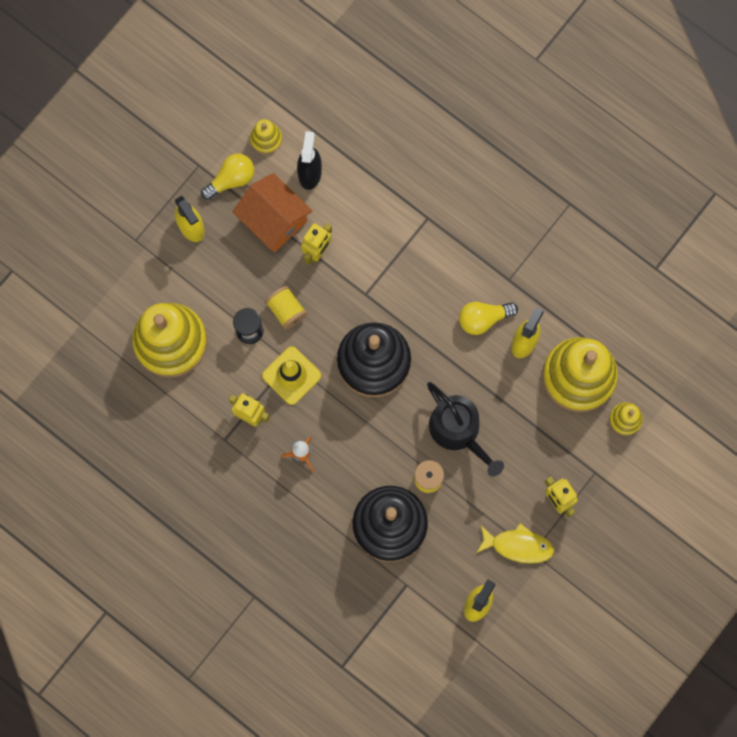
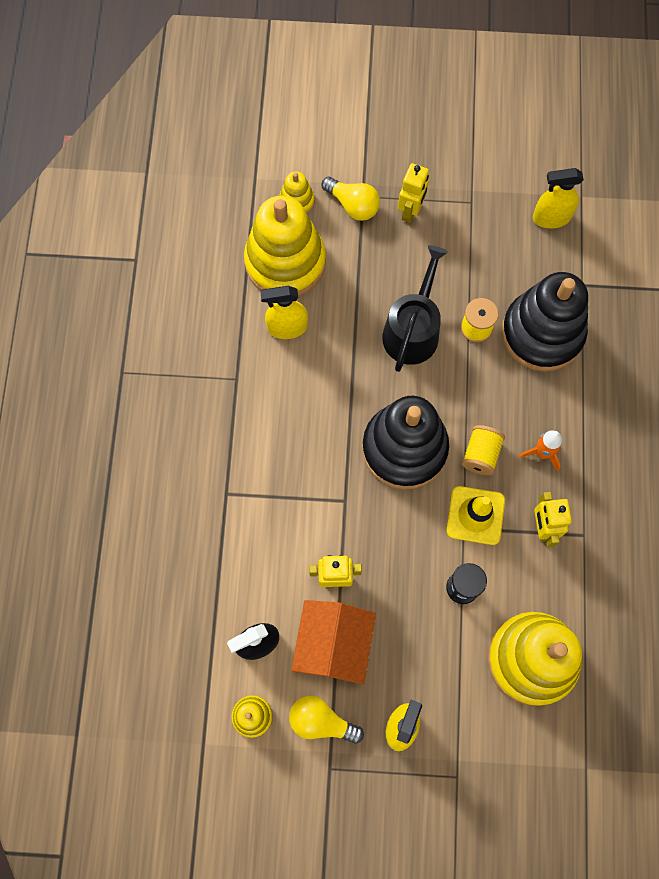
camera: 125 degrees left, 5 degrees down
yellow spool [265,286,307,330] -> yellow spool moved to [462,425,505,475]
yellow light bulb [459,302,518,335] -> yellow light bulb moved to [322,177,380,221]
yellow fish [477,523,554,564] -> none

